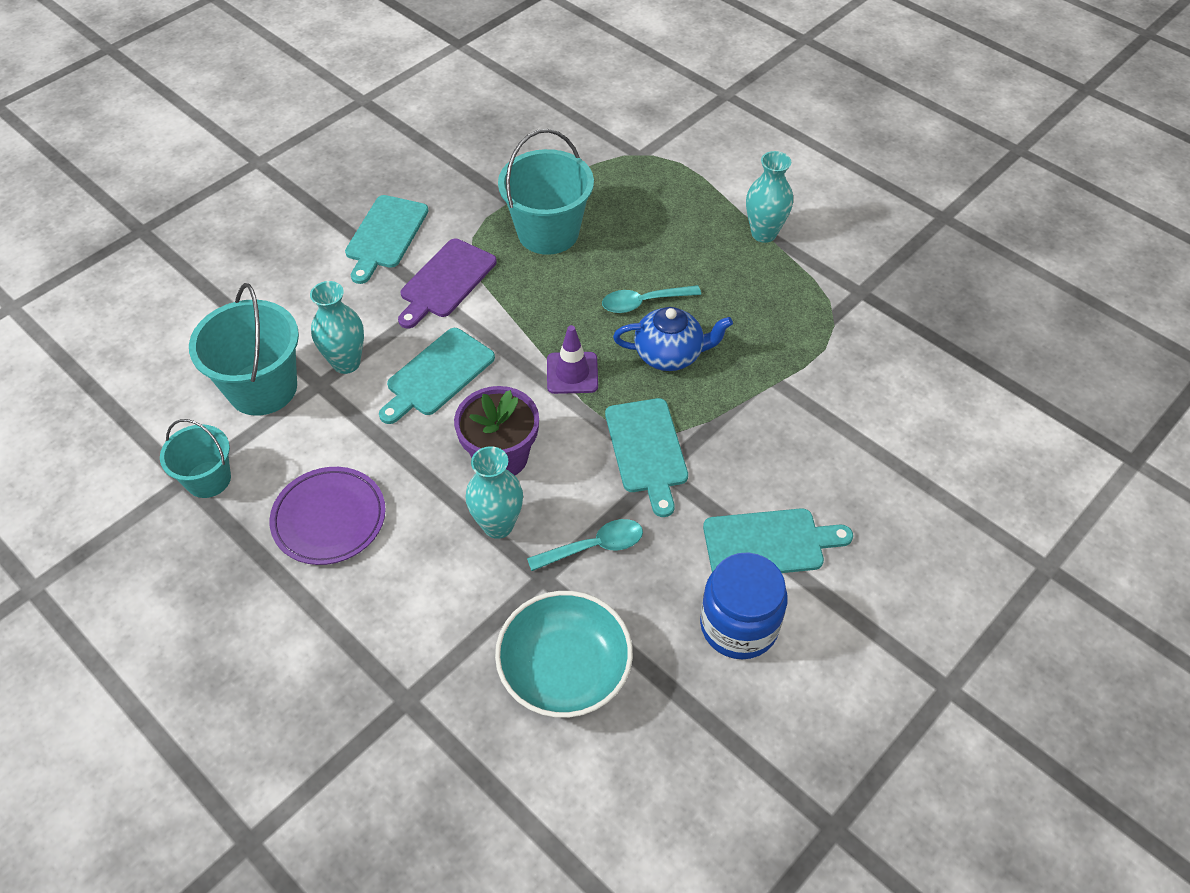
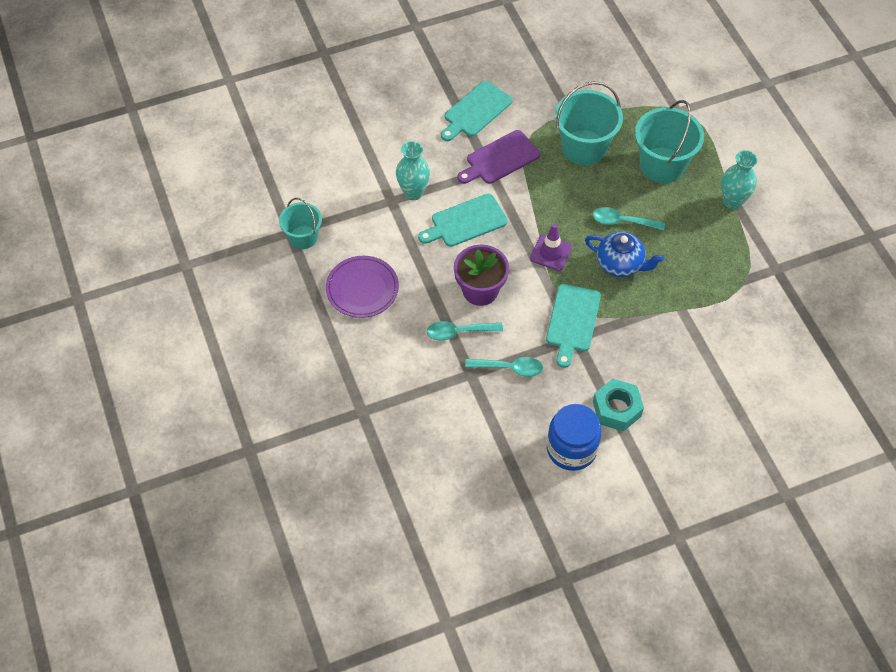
camera: 25 degrees right, 5 degrees up
turquoise bucket [189,283,299,416] -> turquoise bucket moved to [635,100,704,183]
turquoise vase [466,446,523,539] -> turquoise spoon [427,321,503,340]
turquoise bowl [495,591,633,718] -> none
turquoise cutting board [703,508,853,573] -> turquoise nut [593,379,644,431]

